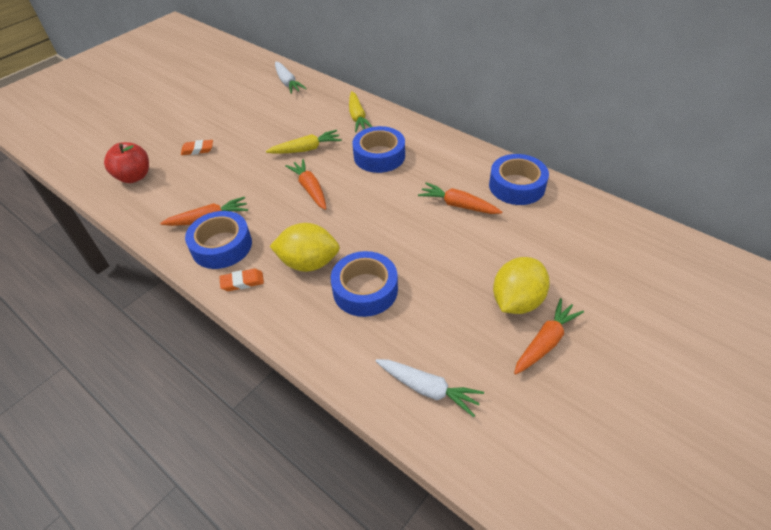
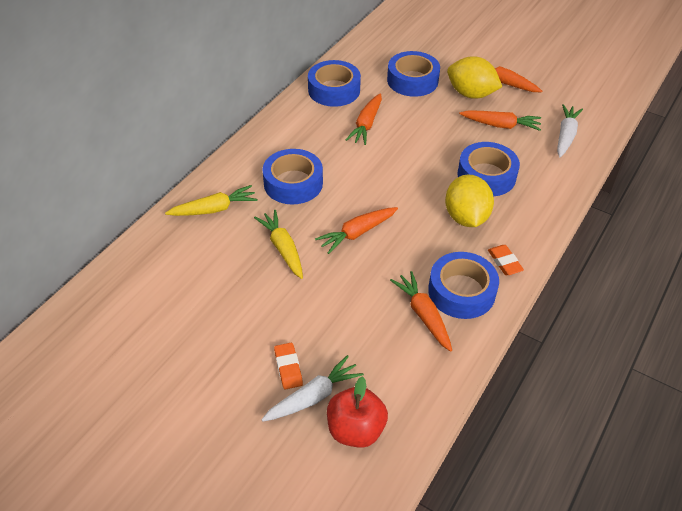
camera: 100 degrees left, 0 degrees up
white carrot [275,62,307,94] -> white carrot moved to [261,355,364,422]
none -> blue tape [387,51,440,97]
none -> orange carrot [459,110,541,131]

